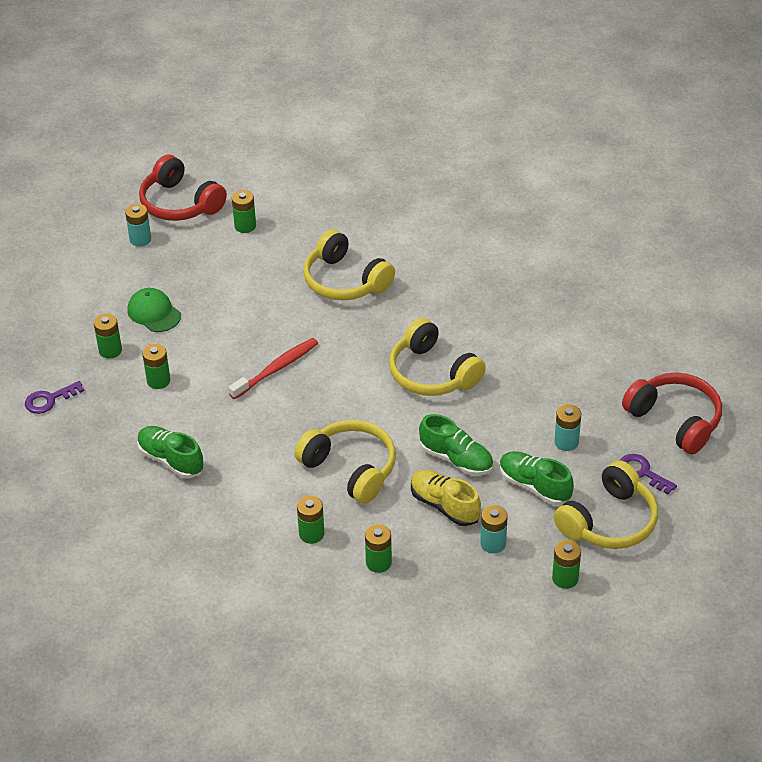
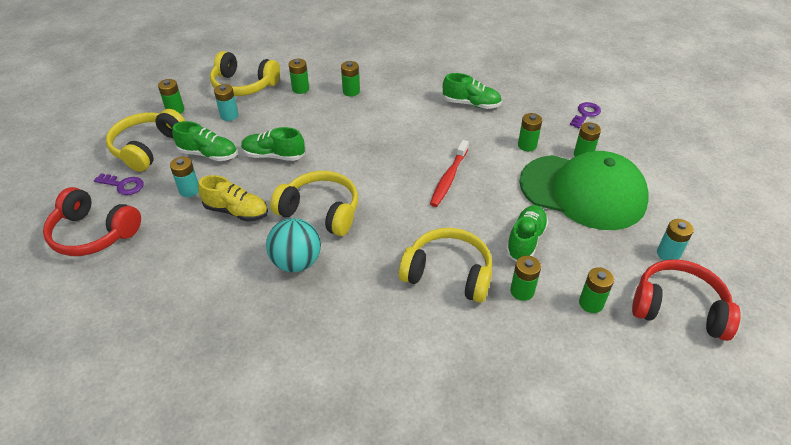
camera: 155 degrees right, 0 degrees up
green cap [128,288,181,332] -> green cap [519,151,649,230], size x2.32
yellow headphones [294,420,396,504] -> yellow headphones moved to [210,51,280,96]
yellow shoe [411,470,481,526] -> yellow shoe moved to [198,175,268,222]
none -> turquoise ball [266,218,321,272]
none -> green shoe [506,205,548,262]
none -> green battery [510,256,541,301]

